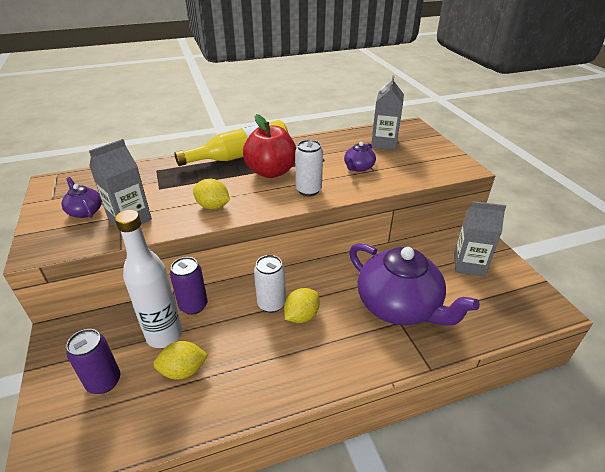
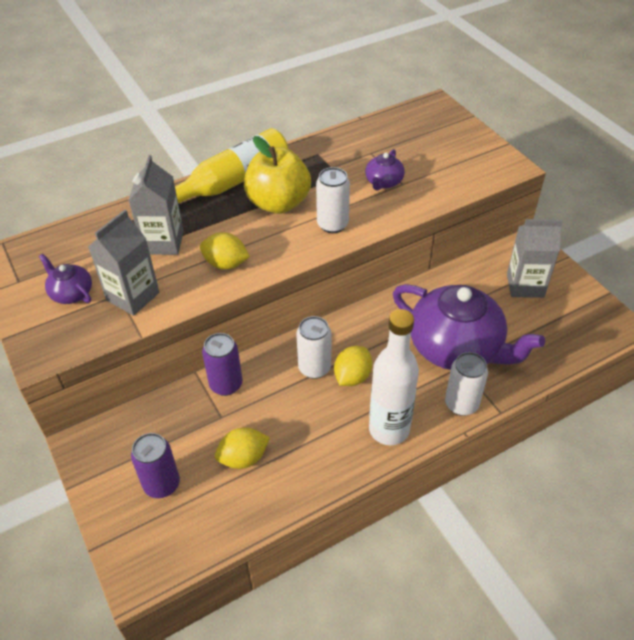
camera: 10 degrees left, 10 degrees up
white bottle [115,210,182,348] -> white bottle moved to [369,309,419,445]
red apple [243,114,296,178] -> yellow apple [244,136,311,214]
grey carton [371,76,404,150] -> grey carton moved to [128,155,184,255]
none -> white can [445,352,488,416]

